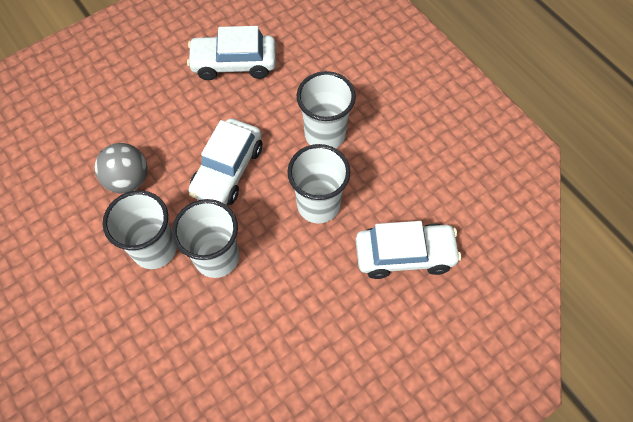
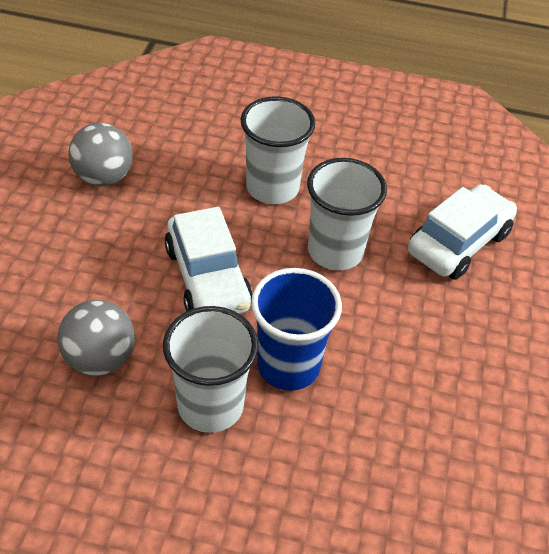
camera: 45 degrees left, 15 degrees down
white cup [172,199,239,278] -> blue cup [251,268,342,391]
white car [187,26,276,80] -> grey ball [68,123,133,186]

